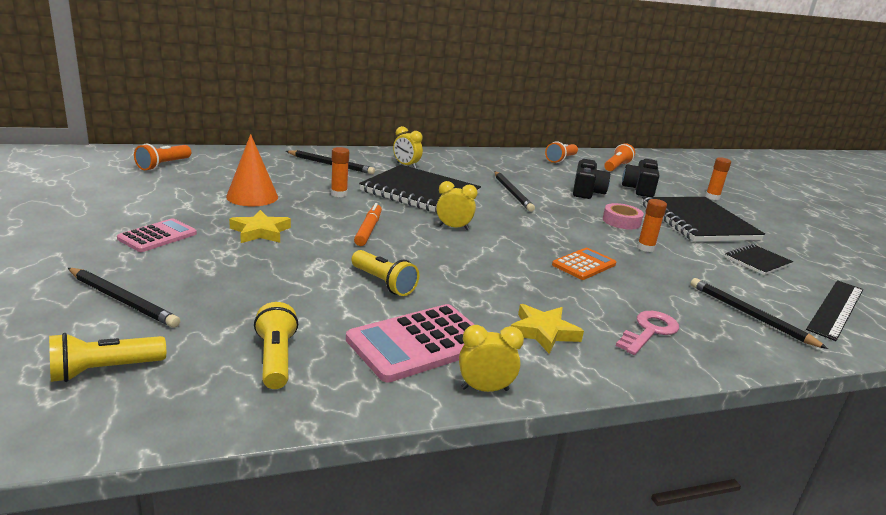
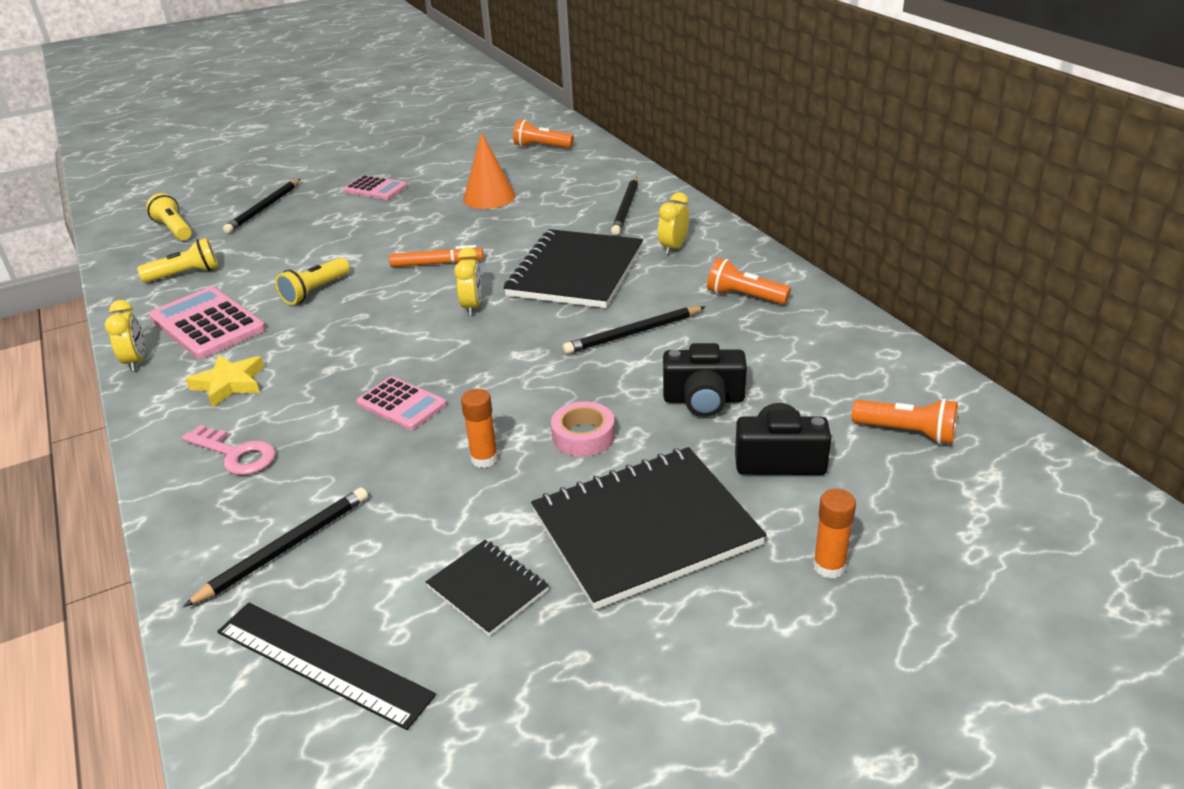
camera: 85 degrees right, 10 degrees up
yellow star [229,210,291,243] -> none
orange glue stick [331,147,349,197] -> none
orange flashlight [545,141,578,163] -> orange flashlight moved to [707,258,791,305]
orange calculator [552,248,616,280] -> pink calculator [356,376,447,430]

